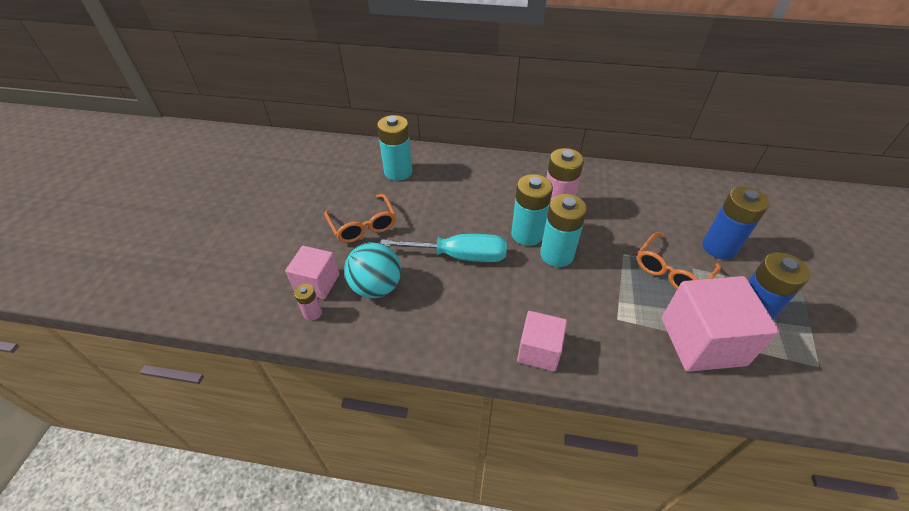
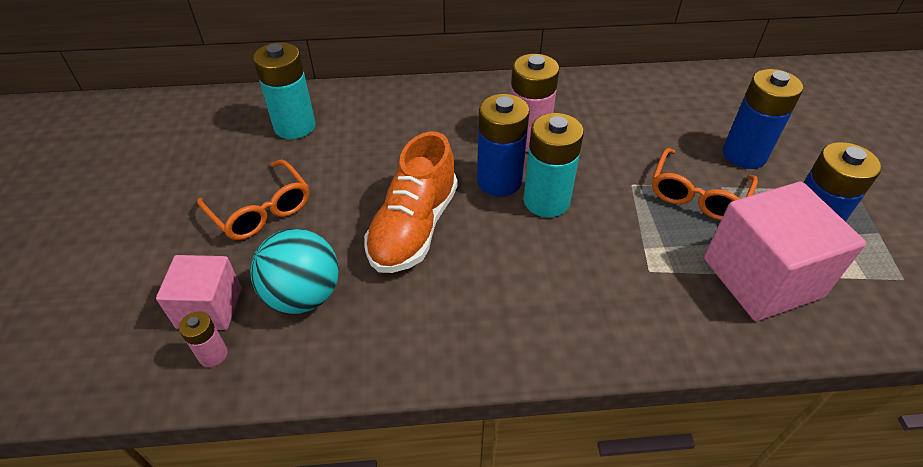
camera: 15 degrees left, 0 degrees up
turquoise screwdriver [381,234,507,262] -> orange shoe [364,131,458,273]
turquoise battery [511,174,553,246] -> blue battery [477,94,530,197]
pink cube [517,311,567,372] -> none

